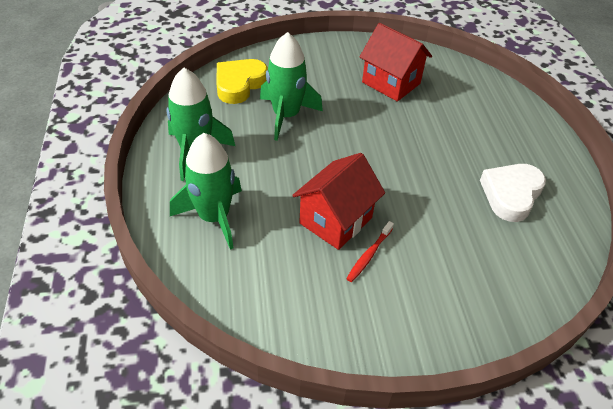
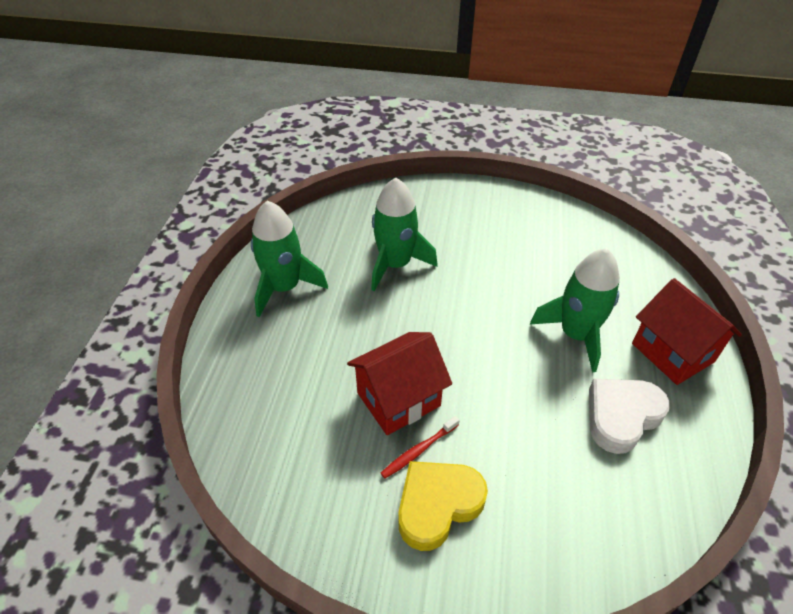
camera: 20 degrees right, 0 degrees up
green rocket [170,133,242,250] -> green rocket moved to [530,248,620,373]
yellow heart [217,59,268,104] -> yellow heart moved to [398,461,488,551]
red house [360,23,432,102] -> red house moved to [632,278,742,385]

